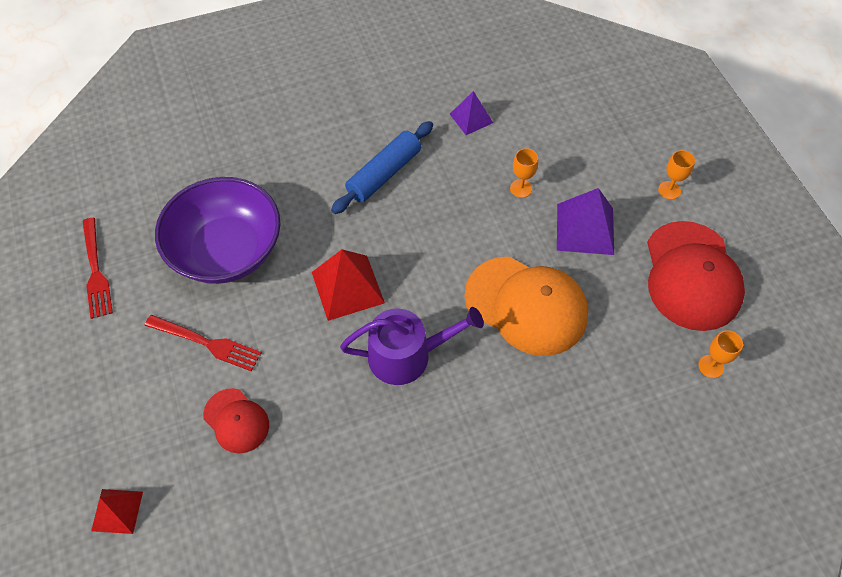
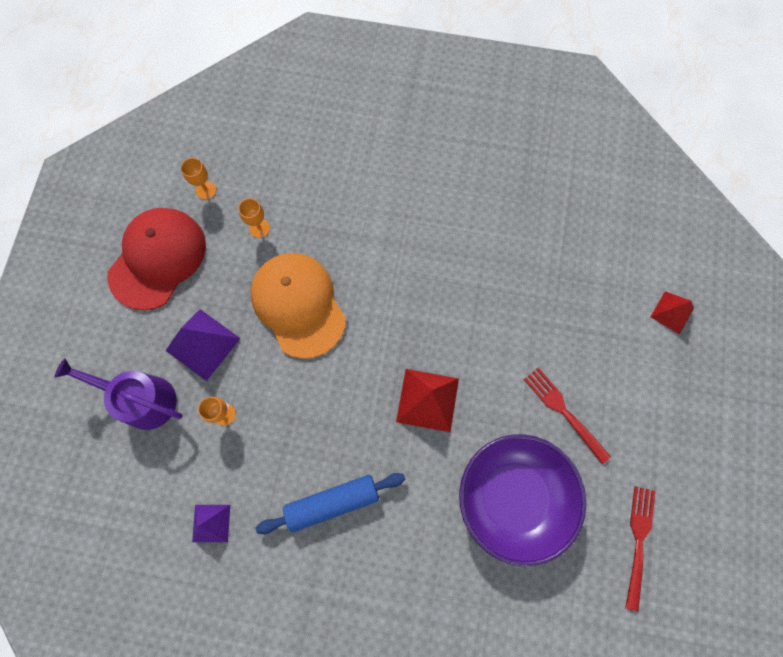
camera: 150 degrees left, 15 degrees up
red cap [203,388,269,454] -> none
purple watering can [340,307,484,385] -> purple watering can moved to [54,358,183,430]
orange goblet [658,150,695,200] -> orange goblet moved to [238,198,270,238]

